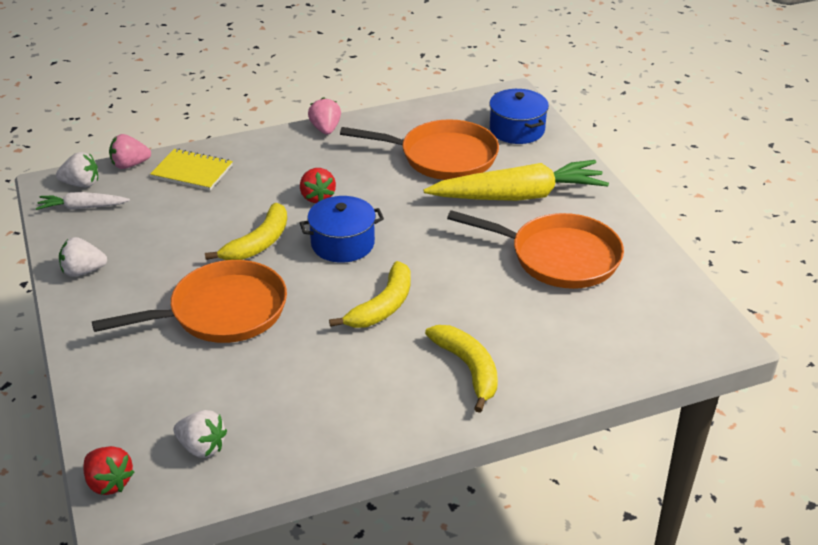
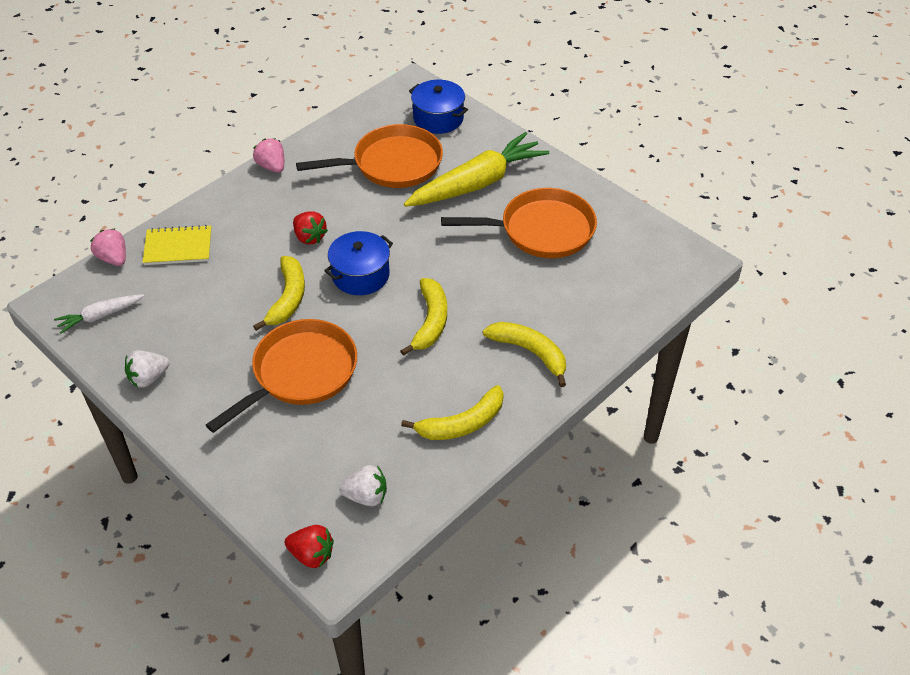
camera: 25 degrees left, 10 degrees up
white strawberry [56,152,98,187] -> none
pink strawberry [109,134,151,169] -> pink strawberry turned 90 degrees clockwise [90,229,126,266]
none -> yellow banana [401,385,504,440]

